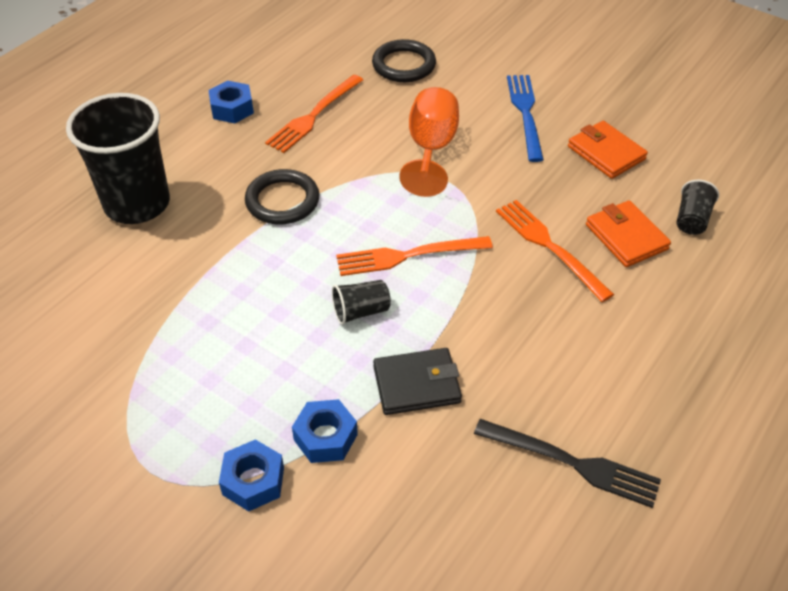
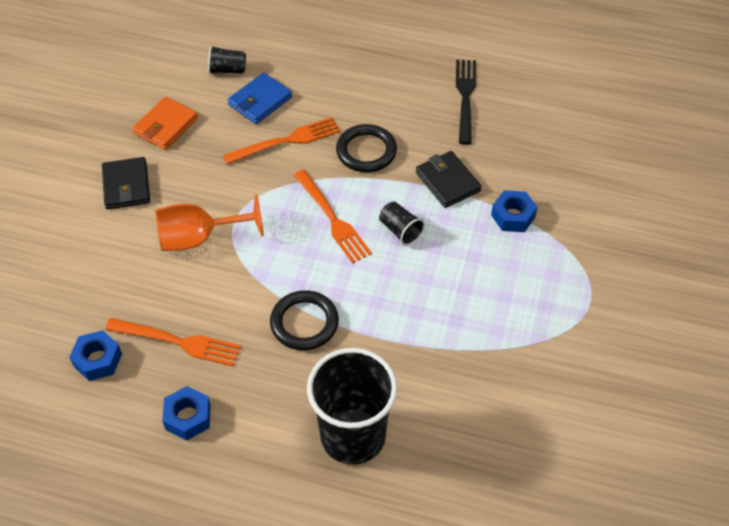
camera: 110 degrees left, 5 degrees up
blue nut [219,439,284,511] -> blue nut moved to [69,330,122,381]
black ring [372,39,436,82] -> black ring moved to [336,124,397,172]
orange fork [496,200,614,302] -> orange fork turned 150 degrees counterclockwise [223,117,340,164]
blue fork [507,75,544,162] -> black wallet [102,157,150,209]
orange wallet [586,200,671,267] -> blue wallet [228,73,292,124]

